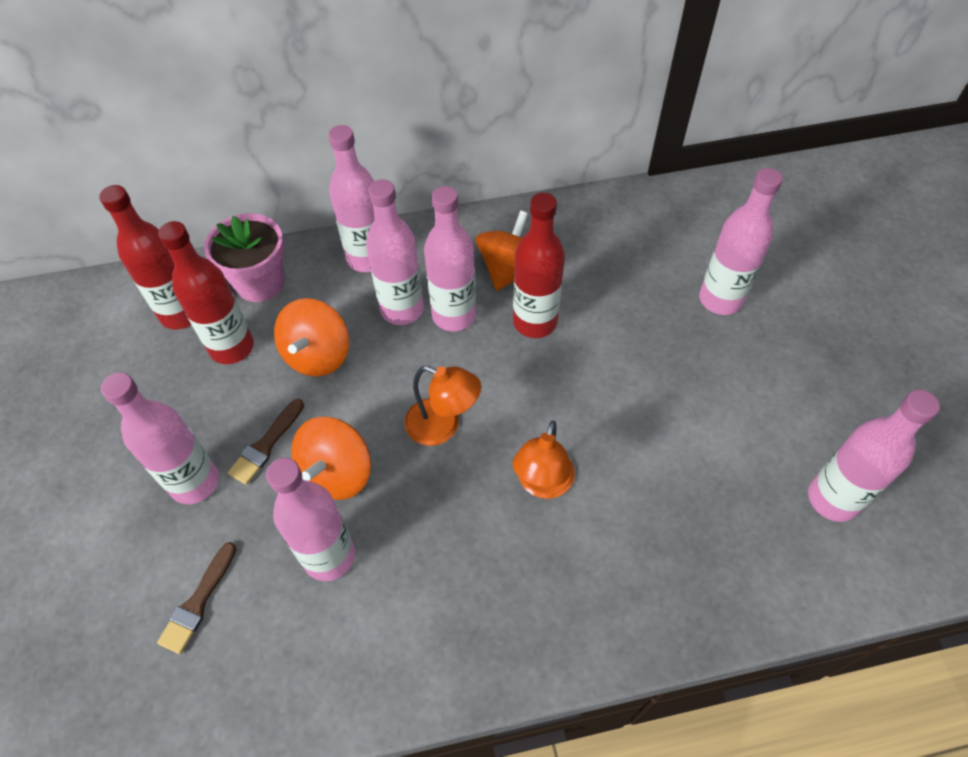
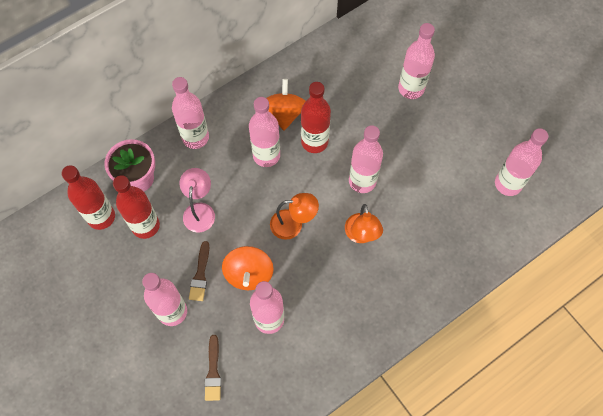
camera: 25 degrees left, 10 degrees up
orange spinning top [274,298,349,377] -> pink lamp [179,168,215,233]
pink bottle [366,180,424,325] -> pink bottle moved to [349,125,383,193]

